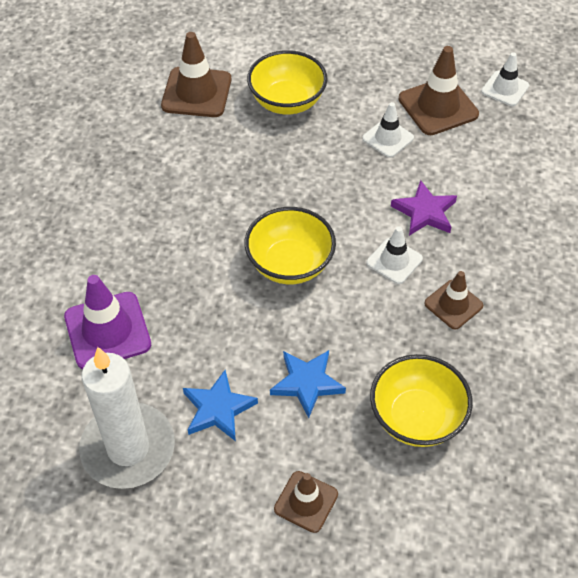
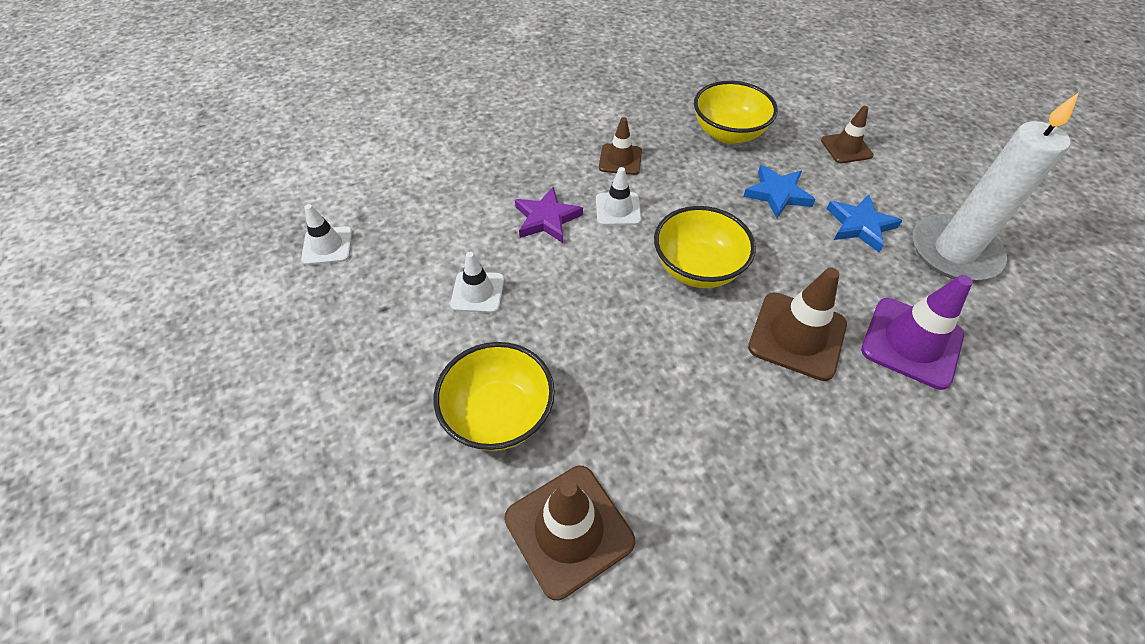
camera: 130 degrees left, 0 degrees up
brown traffic cone [398,46,479,135] -> brown traffic cone moved to [748,268,847,381]

